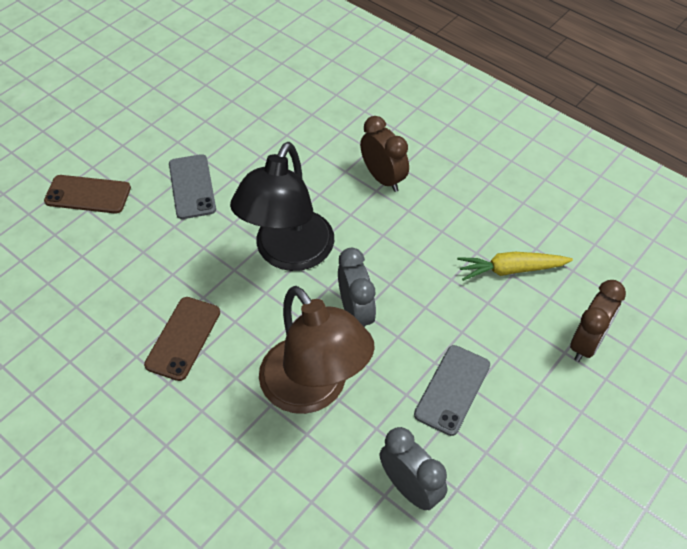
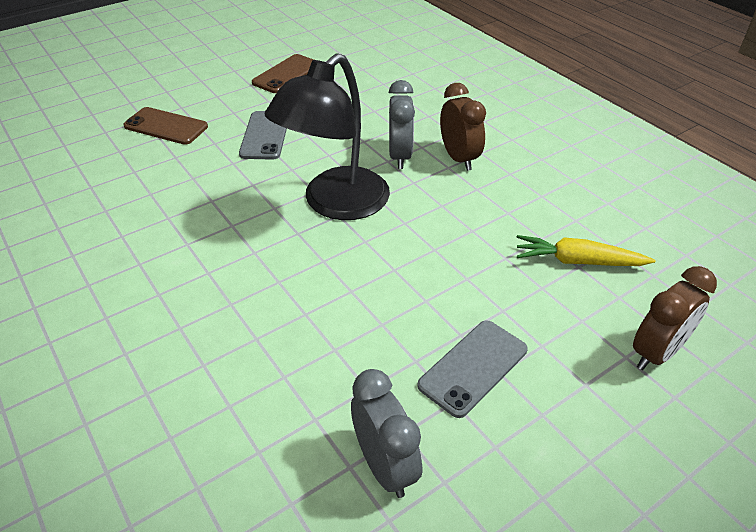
camera: 15 degrees right, 10 degrees down
brown phone [144,297,220,381] -> brown phone moved to [252,54,314,93]
brown lamp [259,286,375,414] -> none
grey clock [338,248,376,327] -> grey clock moved to [389,80,415,169]

